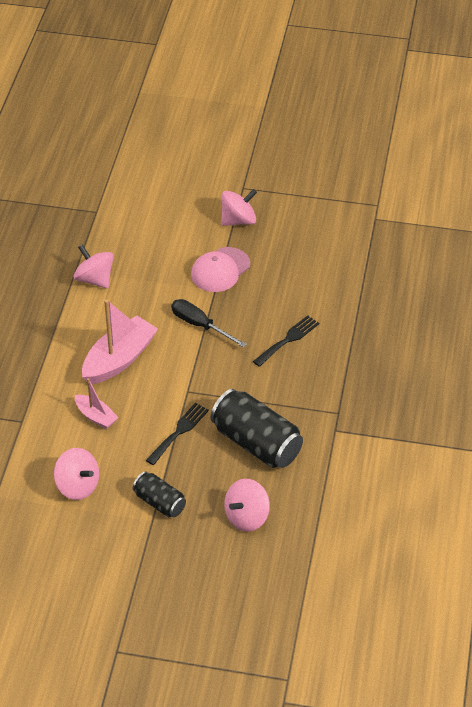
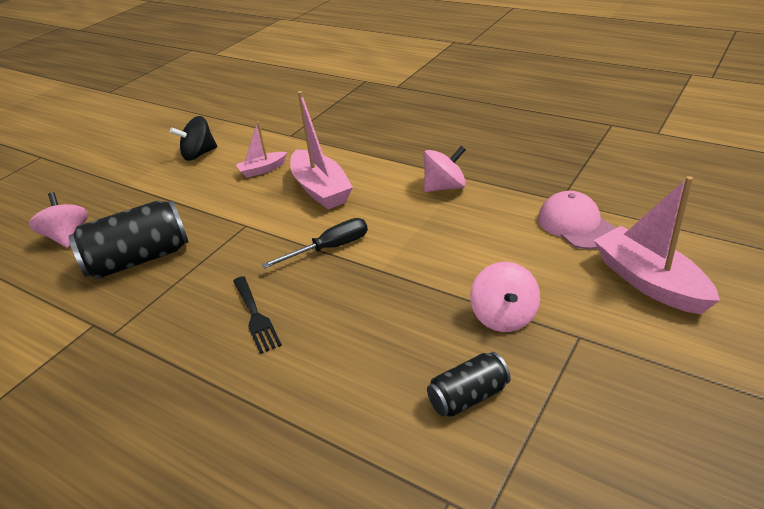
camera: 115 degrees right, 10 degrees down
pink spinning top [54,448,99,500] -> black spinning top [170,116,217,161]
black can [133,471,186,517] -> black can moved to [427,352,511,417]
black fork [146,403,209,465] -> none
pink cap [191,247,250,292] -> pink cap moved to [538,191,616,249]
none -> pink boat [594,176,720,314]

